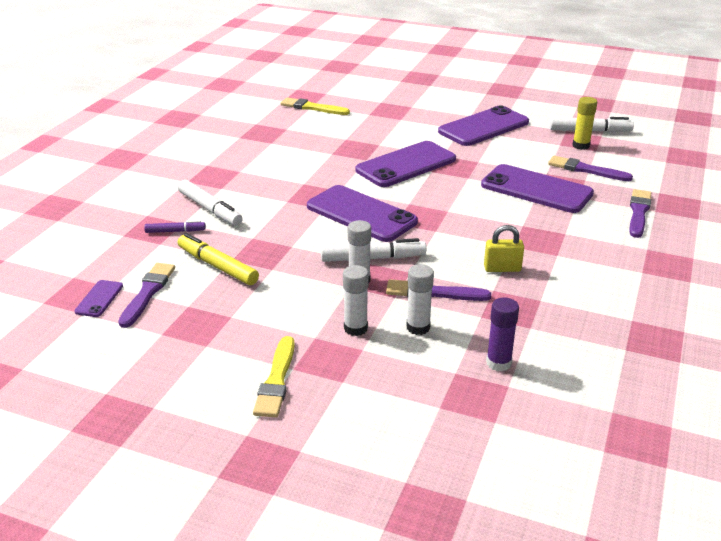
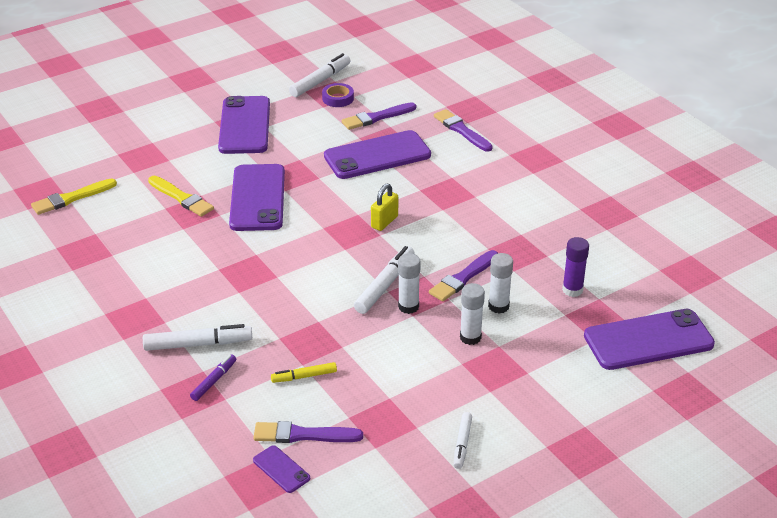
camera: 55 degrees left, 5 degrees up
purple brush [118,263,175,328] -> purple brush turned 45 degrees counterclockwise [253,421,363,443]
yellow marker [178,233,259,285] -> yellow marker [271,362,337,383], size x0.60
yellow brush [253,336,295,417] -> yellow brush moved to [148,176,214,217]
purple phone [307,185,418,242] -> purple phone moved to [584,309,715,370]
yellow padlock [484,225,524,272] -> yellow padlock moved to [371,184,398,231]
yellow glue stick [572,97,597,150] -> purple tape [322,83,354,107]
none -> white marker [454,412,472,469]

